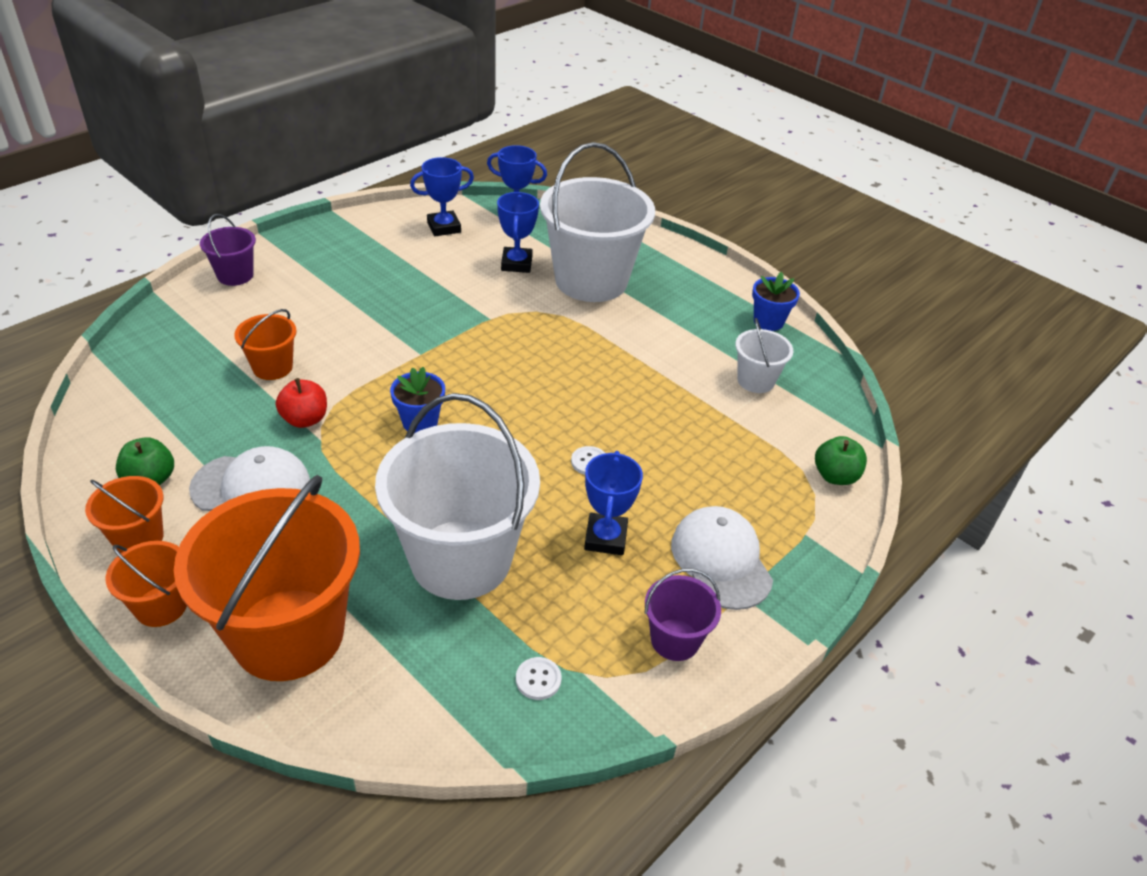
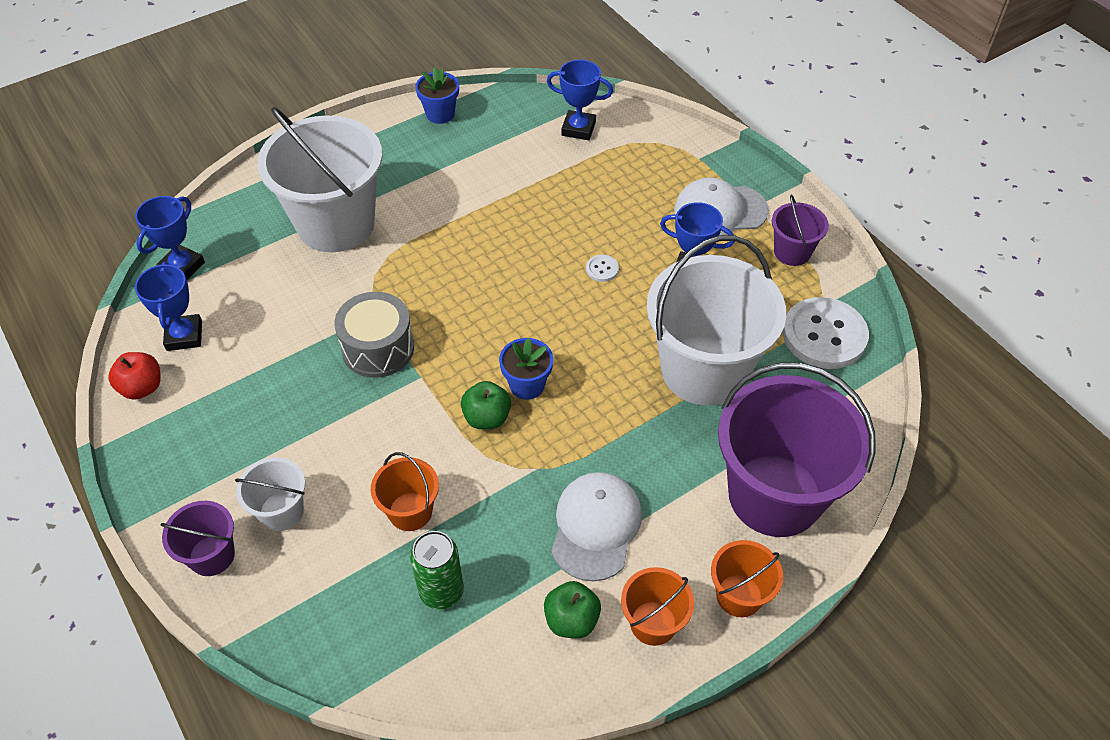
camera: 75 degrees left, 10 degrees up
orange bucket [174,475,360,681] -> purple bucket [718,362,876,537]
red apple [276,378,327,428] -> red apple moved to [108,352,161,400]
blue trophy [497,192,539,273] -> blue trophy moved to [547,60,613,140]
white button [516,657,562,700] -> white button [783,297,869,369], size x2.42
white bucket [735,318,794,393] -> white bucket moved to [235,457,305,531]
green apple [815,436,867,485] -> green apple moved to [461,381,511,429]
none -> grey drum [334,292,414,378]
none -> green can [410,531,464,609]

